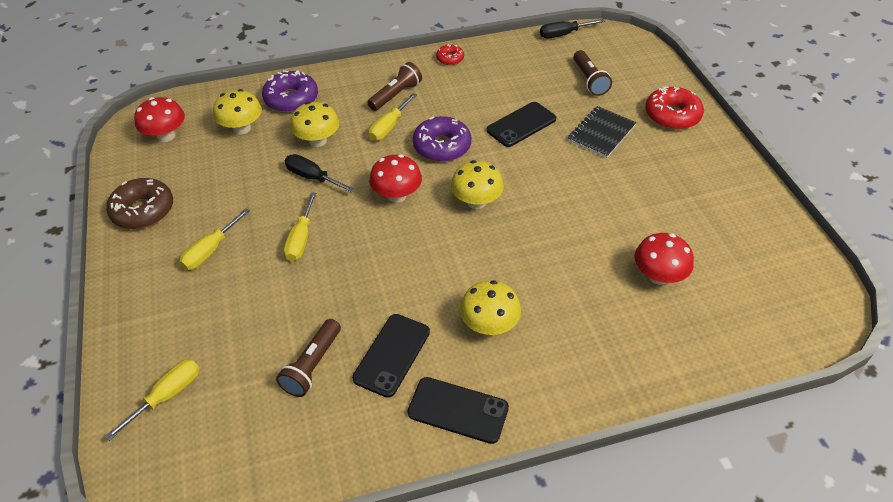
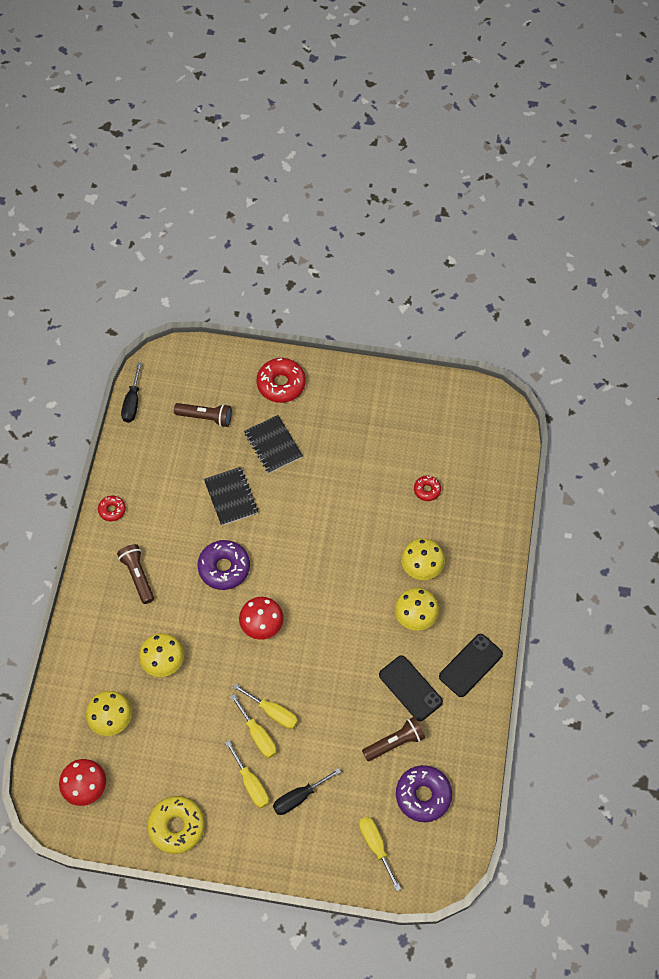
camera: 65 degrees left, 15 degrees up
brown donut [106,178,173,229] -> yellow donut [147,796,204,854]
purple donut [262,70,318,113] -> purple donut moved to [396,765,452,822]
brown flashlight [276,319,341,397] -> brown flashlight turned 75 degrees counterclockwise [362,717,425,761]
black screwdriver [285,154,355,193] -> black screwdriver moved to [273,768,341,815]
yellow screwdriver [369,93,417,141] -> yellow screwdriver moved to [230,694,277,758]
yellow mushroom [451,160,504,209] -> yellow mushroom moved to [401,538,445,580]
black phone [486,102,556,147] -> black notebook [204,467,259,526]
red mushroom [634,233,694,285] -> red donut [414,476,441,501]

